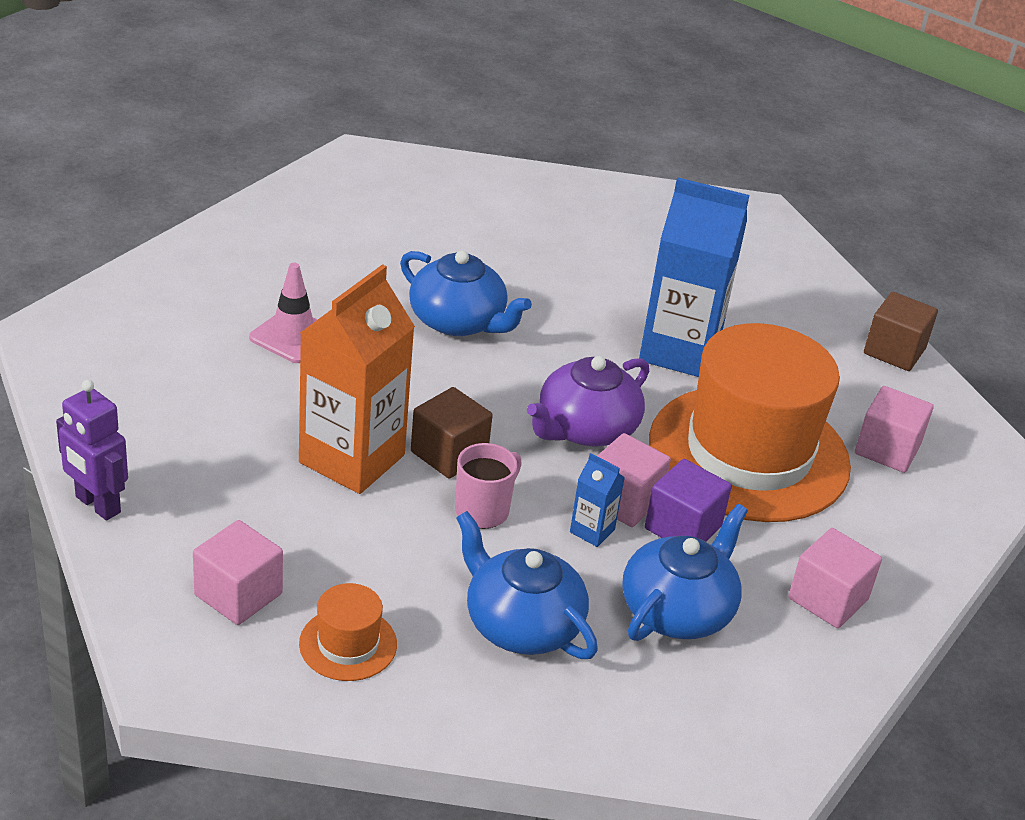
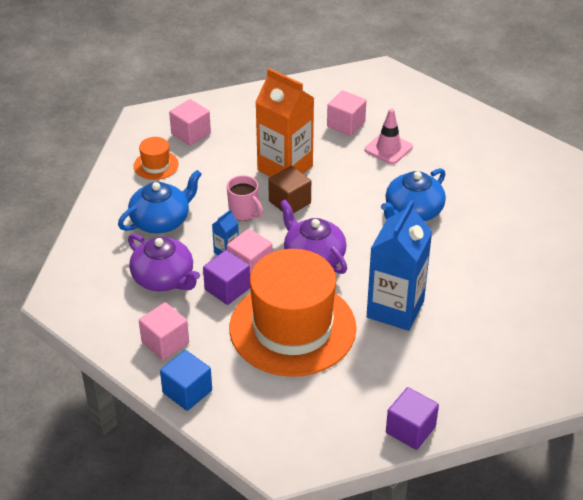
camera: 100 degrees right, 5 degrees up
purple robot [56,380,128,521] -> none
blue teapot [622,504,748,641] -> purple teapot [128,234,200,291]
pink cube [855,386,934,473] -> pink cube moved to [327,90,366,136]
brown cube [864,292,938,371] -> purple cube [386,387,439,450]
none -> blue cube [160,350,212,411]

